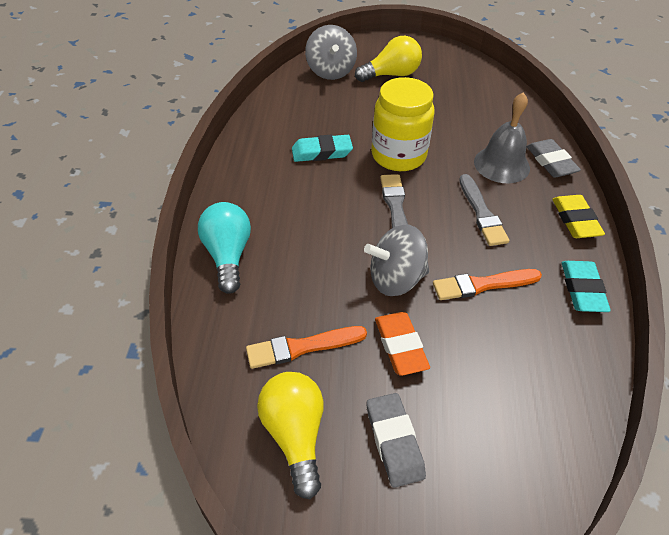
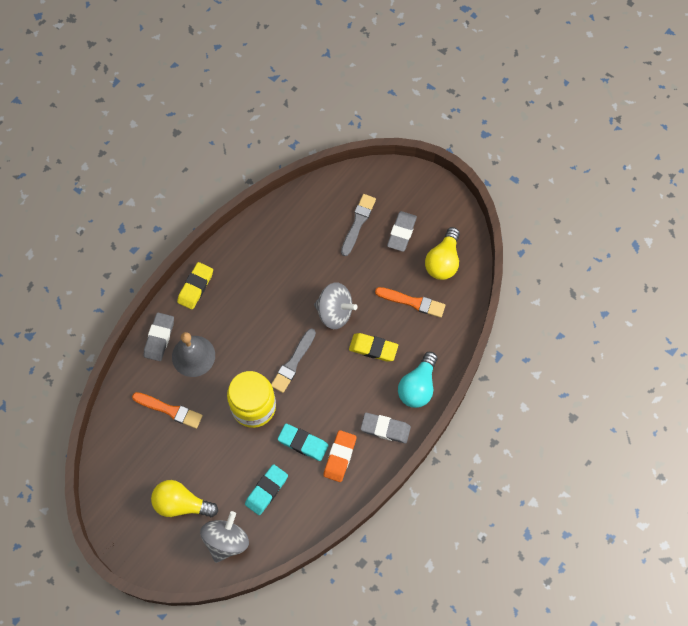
camera: 145 degrees left, 20 degrees up
orange eraser [375,312,430,376] -> orange eraser moved to [323,430,356,482]
orange brush [433,269,542,300] -> orange brush moved to [132,392,203,429]
grey brush [459,174,509,246] -> grey brush moved to [341,194,376,256]
turquoise eraser [562,261,611,312] -> turquoise eraser moved to [245,464,288,515]
none -> yellow eraser [349,333,398,362]
none -> grey eraser [361,413,411,444]

